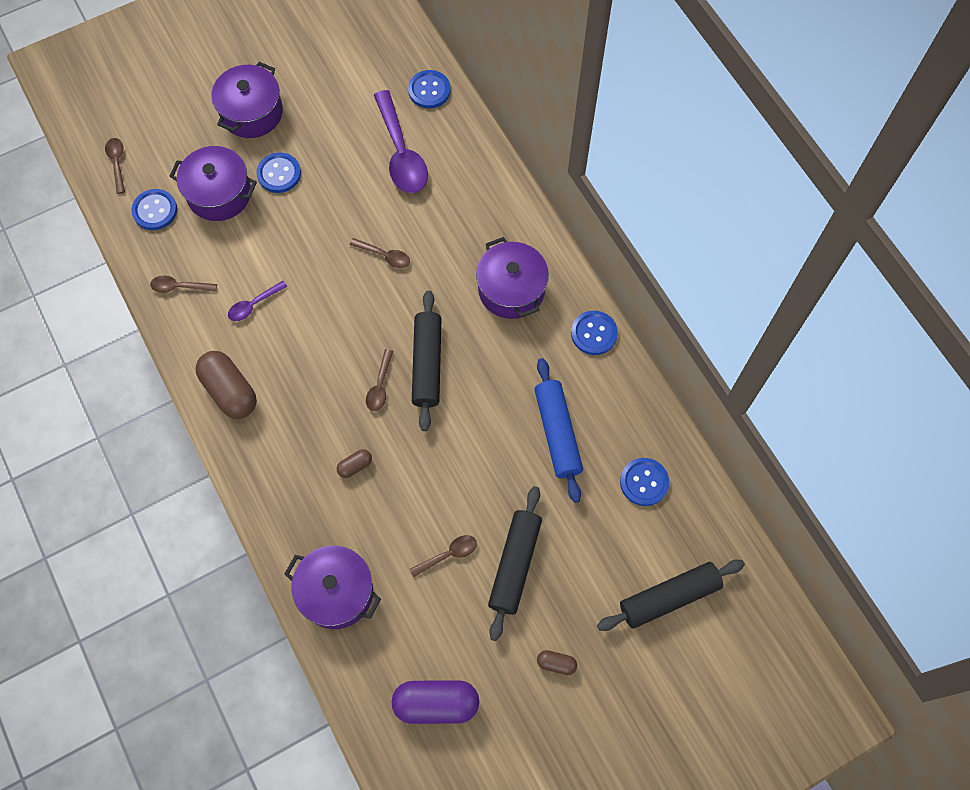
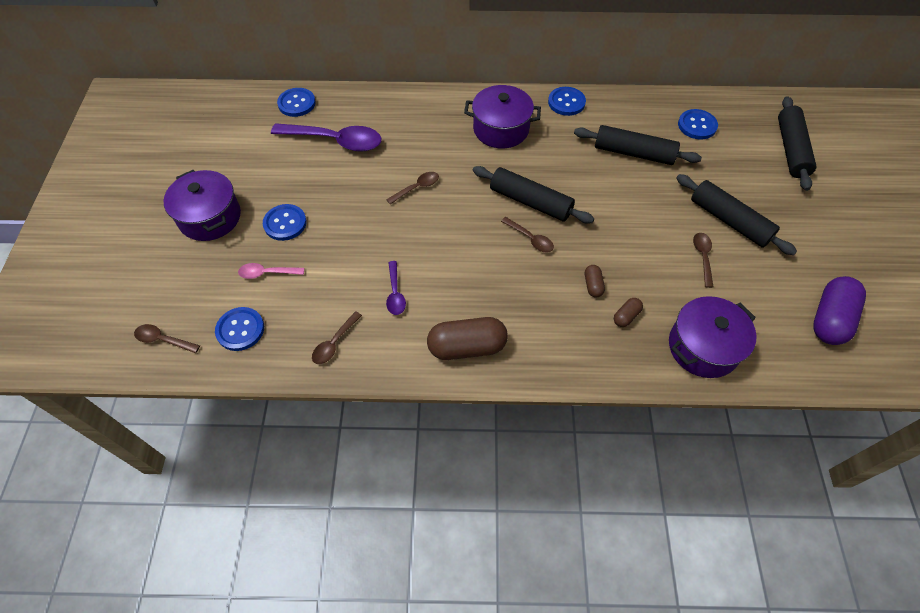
camera: 60 degrees left, 10 degrees down
purple pot [169,146,257,221] -> pink spoon [238,263,304,279]
blue rolling pin [534,358,583,503] -> black rolling pin [574,125,702,165]
brown capsule [537,650,577,675] -> brown capsule moved to [614,298,643,327]

